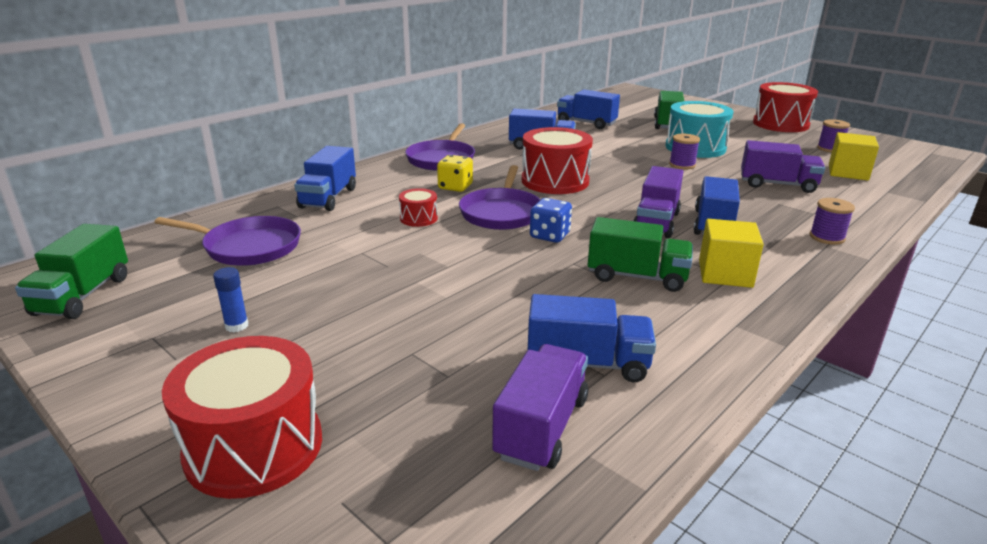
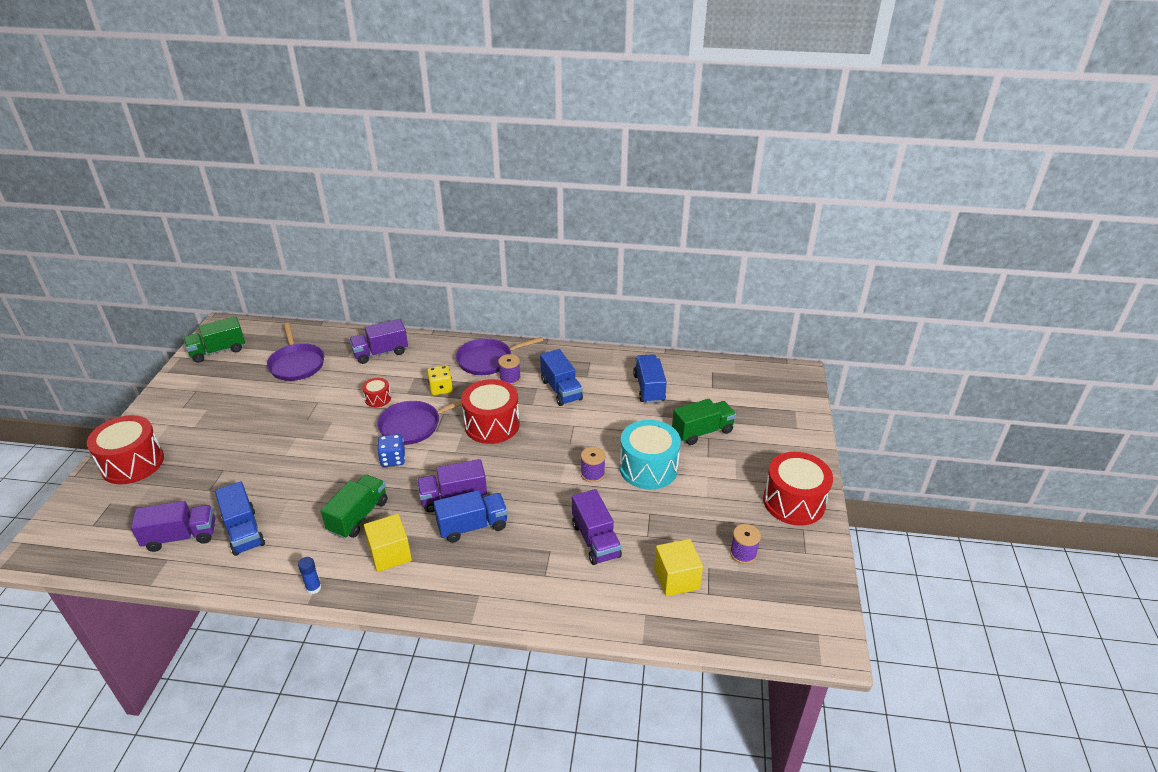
camera: 55 degrees right, 10 degrees up
blue glue stick [213,267,249,332] -> blue glue stick moved to [298,557,321,594]
blue truck [294,146,356,211] -> purple truck [349,319,408,364]
green truck [588,217,693,292] -> green truck turned 135 degrees counterclockwise [321,474,388,539]
purple spool [809,198,855,245] -> purple spool moved to [498,354,521,385]

